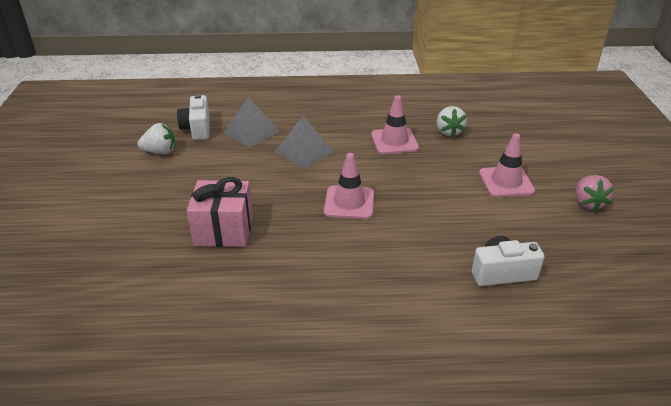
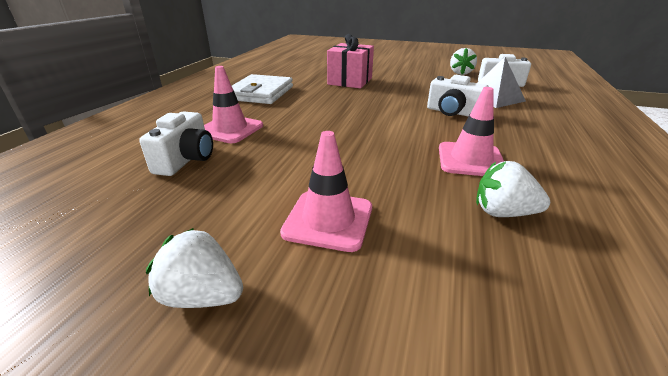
camera: 110 degrees right, 5 degrees down
grey pyramid [275,116,334,169] -> white camera [427,75,489,116]
pink traffic cone [324,153,374,219] -> pink traffic cone moved to [204,66,263,143]
pink strawberry [576,175,614,212] -> white strawberry [146,228,243,308]
none -> white wallet [232,74,293,104]

